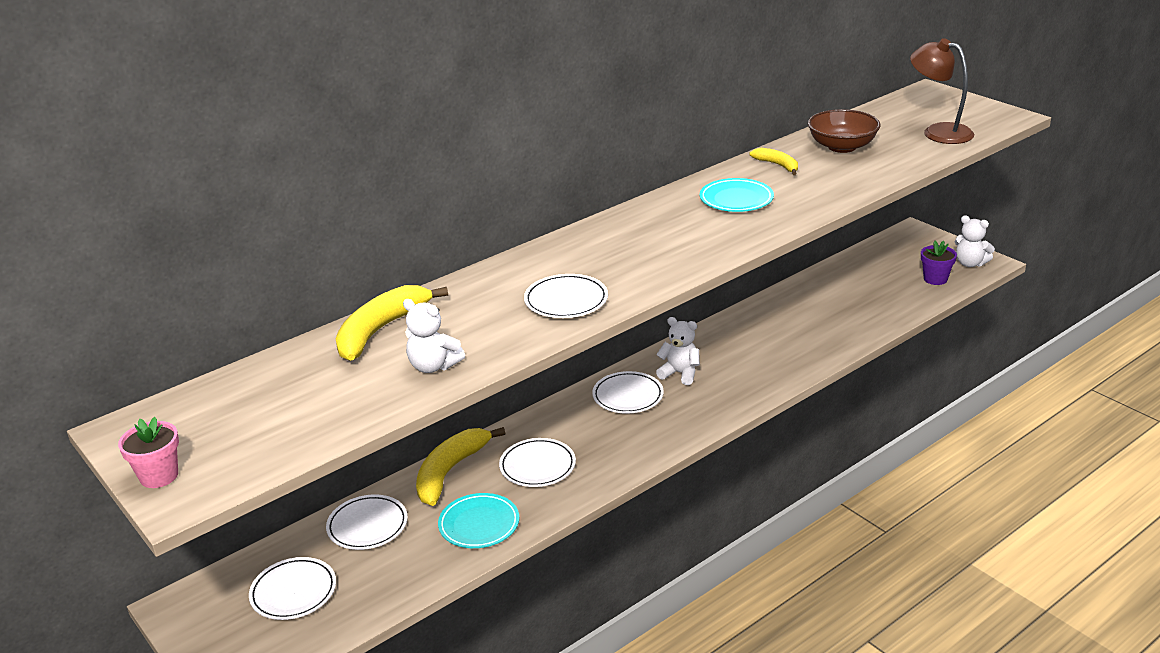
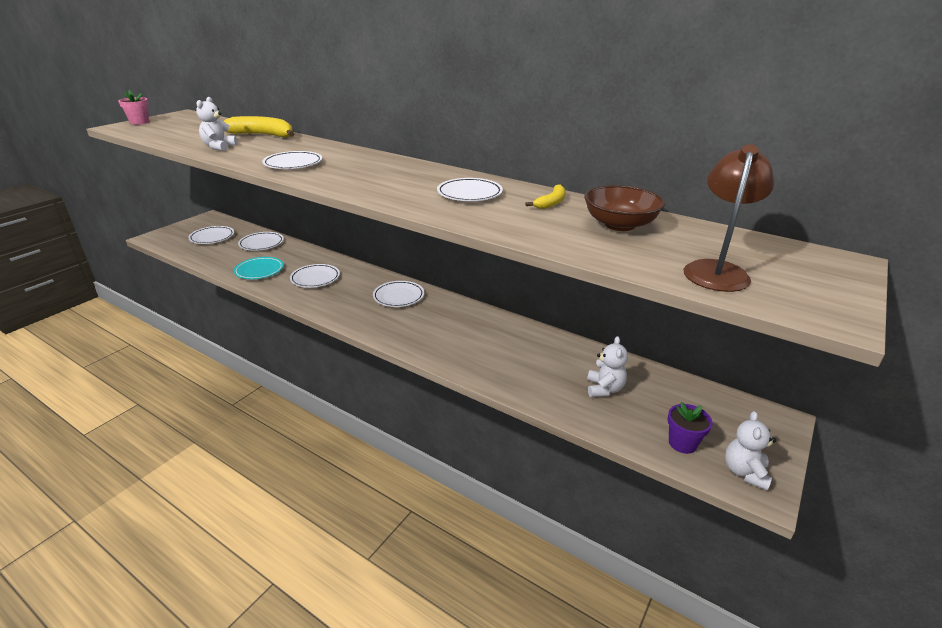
camera: 70 degrees right, 0 degrees up
yellow banana [416,427,505,506] -> none
white teddy bear [656,317,700,385] -> white teddy bear moved to [587,336,628,397]
turquoise plate [700,178,774,212] -> white plate [437,178,503,201]

